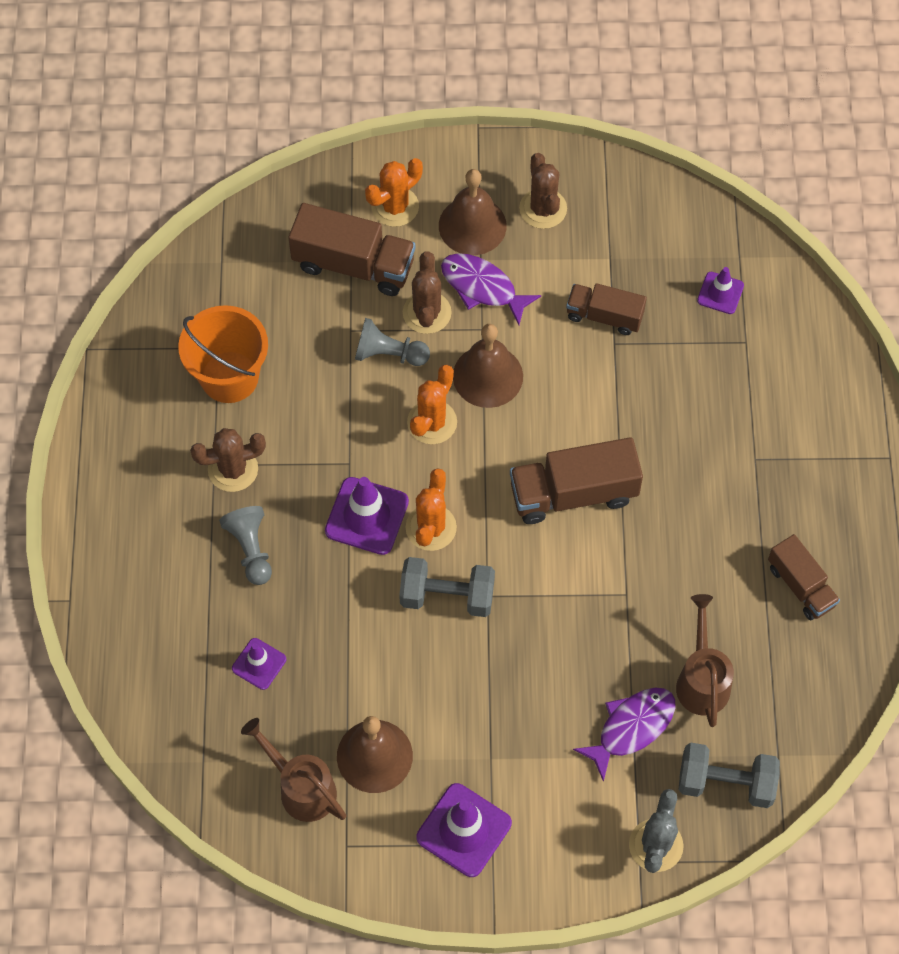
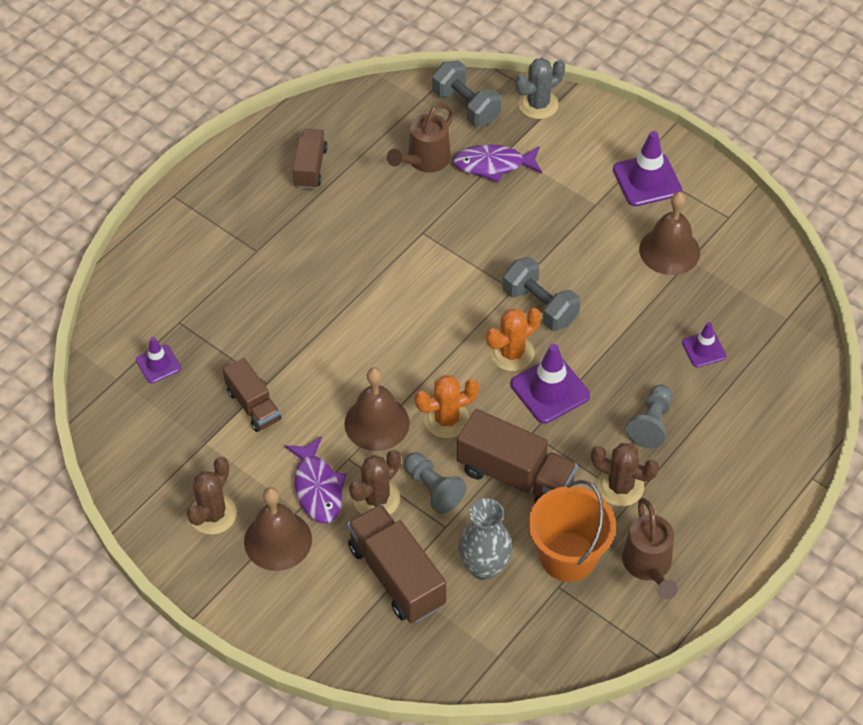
camera: 140 degrees left, 10 degrees down
brown watering can [241,718,346,822] -> brown watering can moved to [622,498,678,599]
orange cactus [365,158,423,227] -> none
brown truck [510,437,643,524] -> brown truck moved to [457,409,577,503]
none -> grey vase [458,498,512,580]

